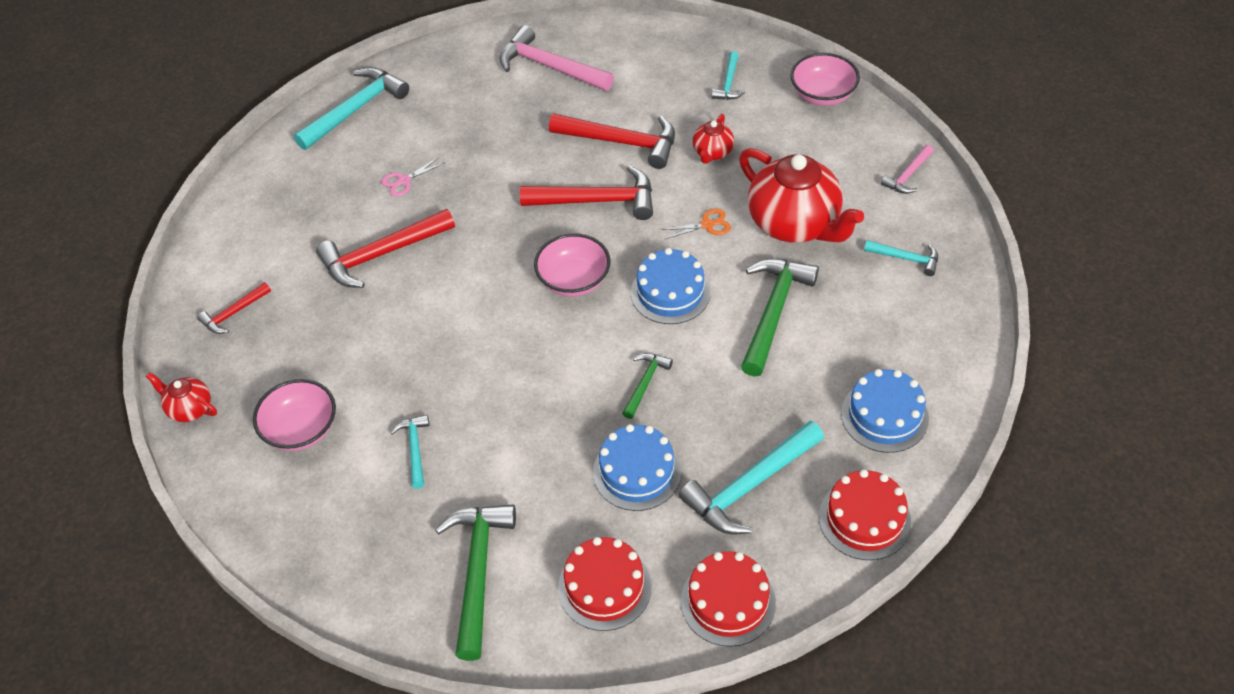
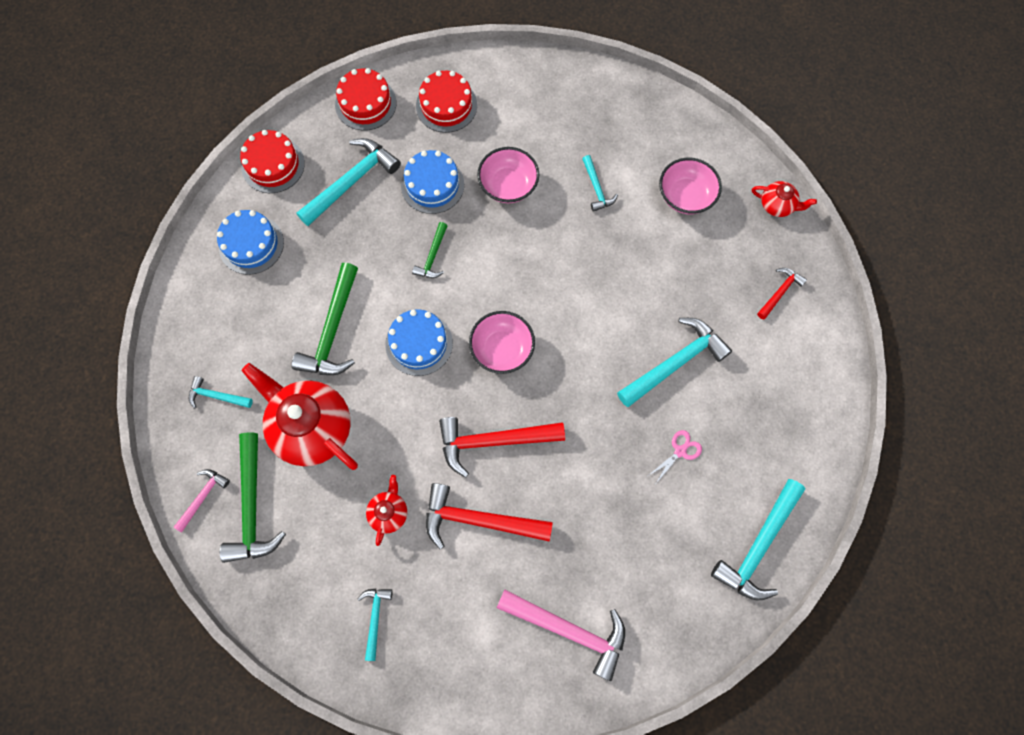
camera: 170 degrees right, 20 degrees up
red hammer [316,209,455,288] -> turquoise hammer [617,318,732,407]
green hammer [435,505,516,661] -> green hammer moved to [220,432,286,563]
orange scissors [661,209,731,239] -> none
pink bowl [790,53,860,106] -> pink bowl moved to [477,147,539,203]

